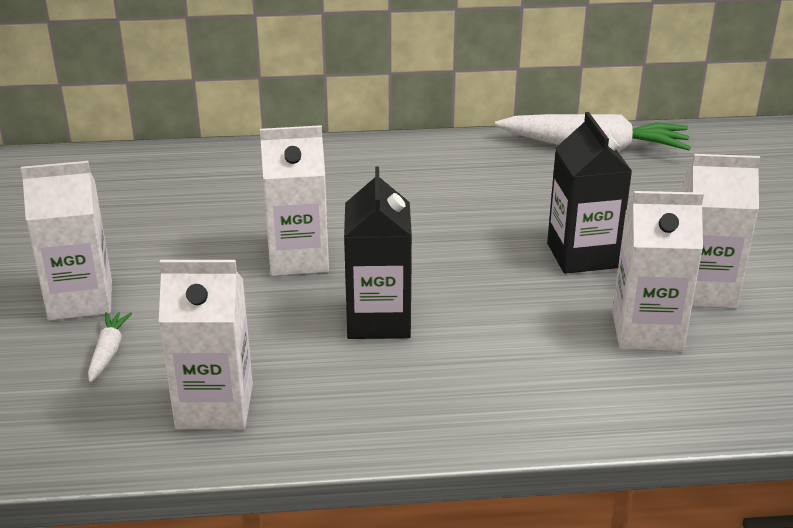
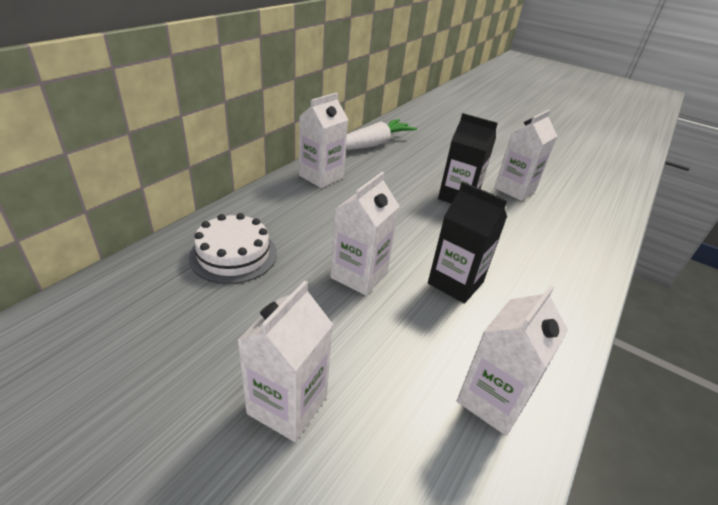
camera: 55 degrees left, 5 degrees up
white carrot [88,312,132,383] -> none
white carton [612,191,704,351] -> white carton moved to [299,92,348,188]
none -> white cake [189,213,277,284]

